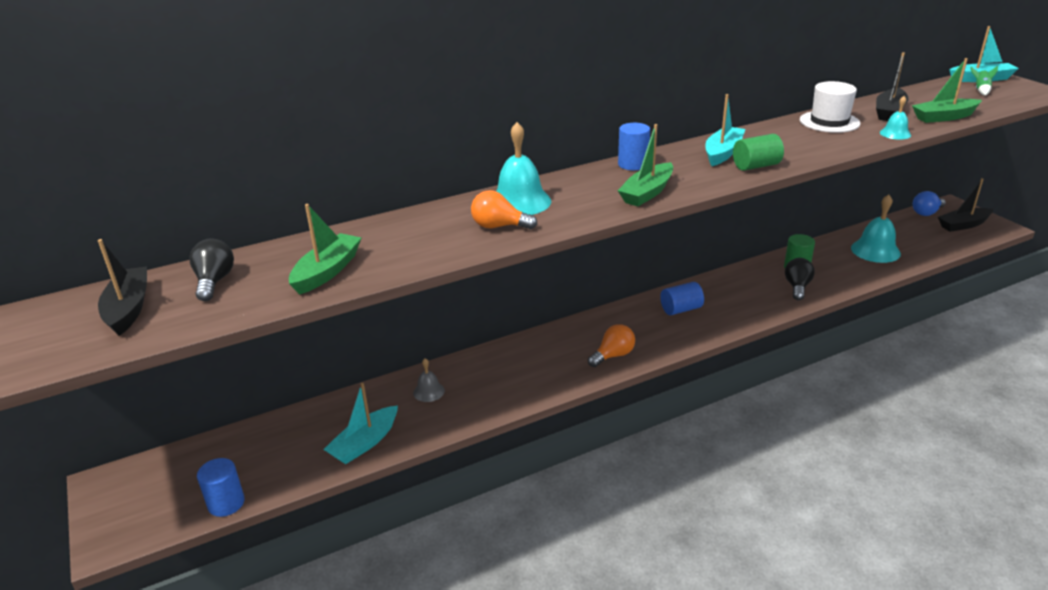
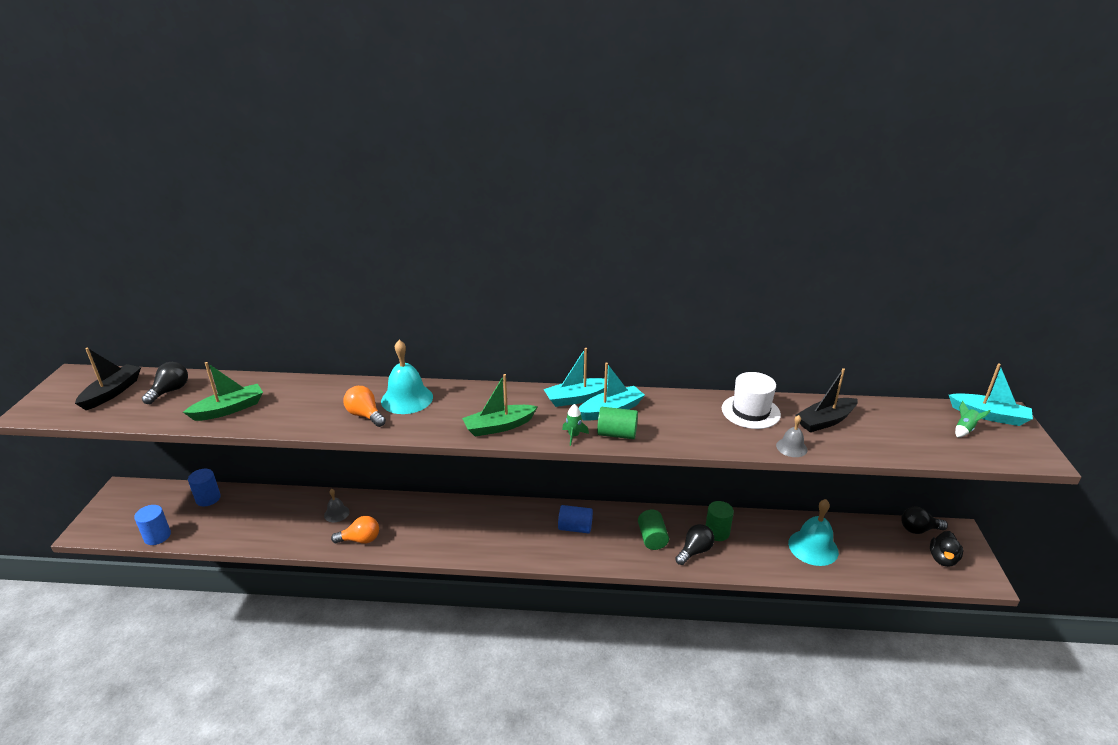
camera: 30 degrees right, 0 degrees up
turquoise boat [323,383,398,464] -> turquoise boat moved to [544,348,605,407]
orange light bulb [588,324,635,367] -> orange light bulb moved to [331,516,379,544]
blue cylinder [618,123,650,170] -> blue cylinder moved to [188,469,221,506]
turquoise bell [880,96,911,140] -> grey bell [776,415,807,457]
green boat [912,58,982,123] -> none
blue light bulb [913,191,946,216] -> black light bulb [901,507,948,534]
black boat [938,178,993,232] -> black duck [930,531,963,567]
none -> green rocket [562,404,589,446]
none -> green cylinder [638,510,669,550]

